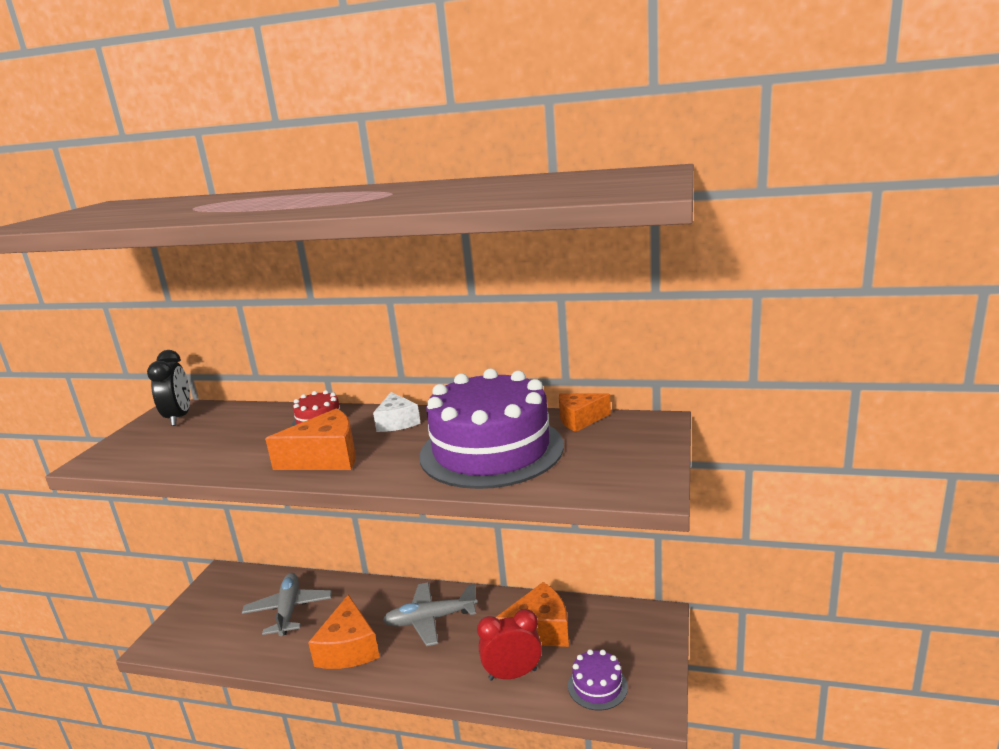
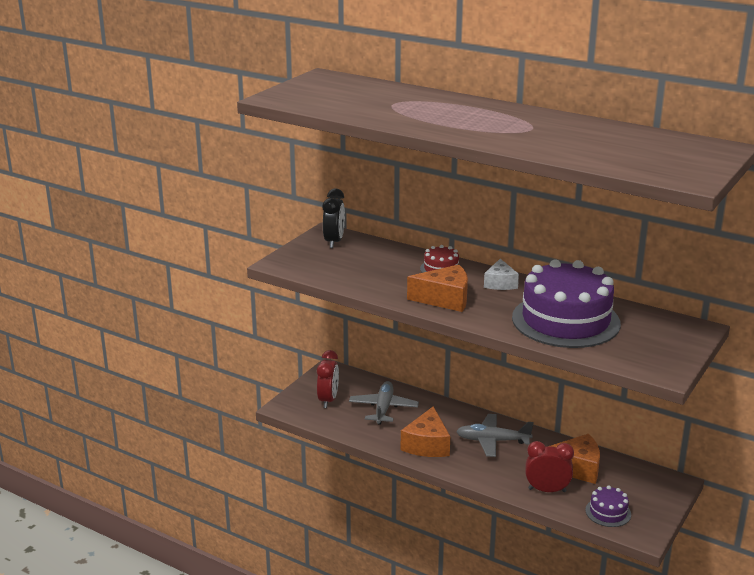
camera: 15 degrees right, 5 degrees up
orange cheese [559,393,611,432] -> none
none -> red clock [317,350,339,408]

